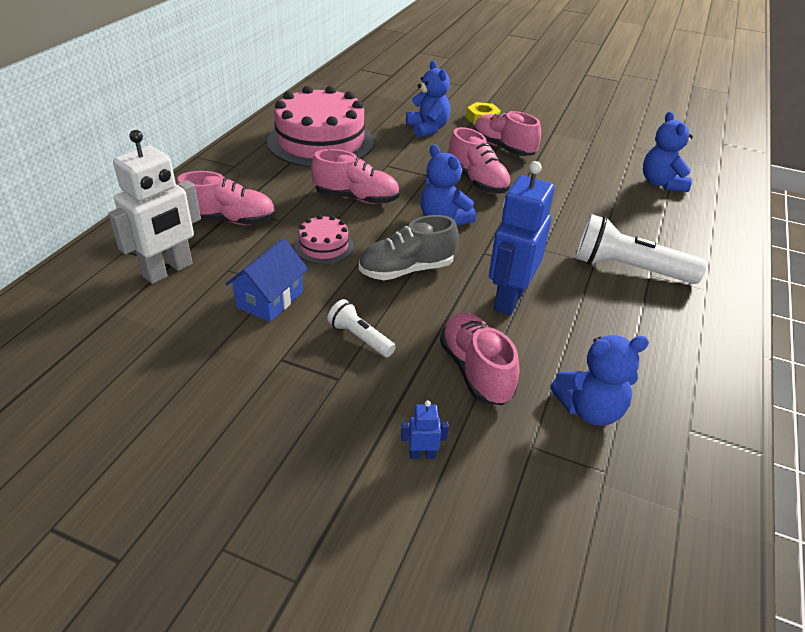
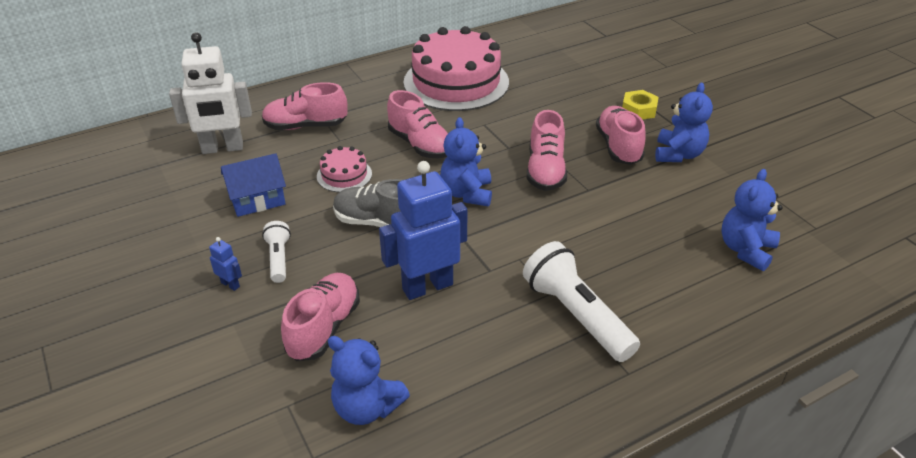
camera: 40 degrees right, 0 degrees up
pink shoe [176,171,275,225] -> pink shoe turned 135 degrees clockwise [262,82,348,130]
blue robot [401,401,449,459] -> blue robot moved to [209,237,242,291]
blue teddy bear [406,61,450,138] -> blue teddy bear moved to [655,83,713,162]

